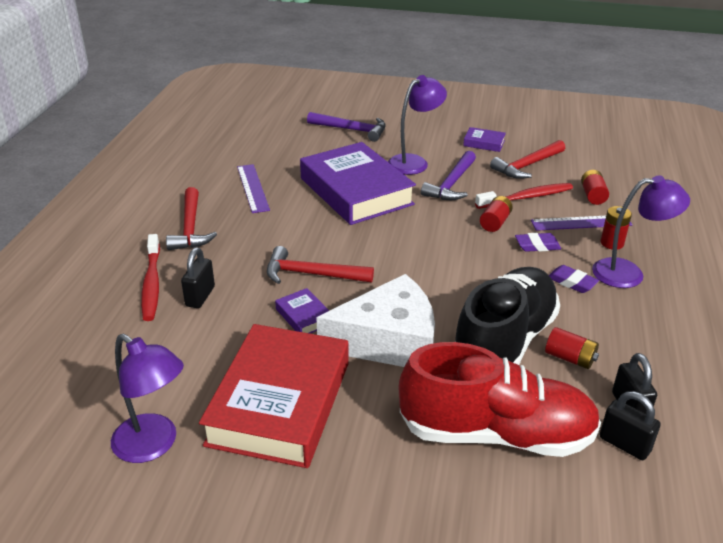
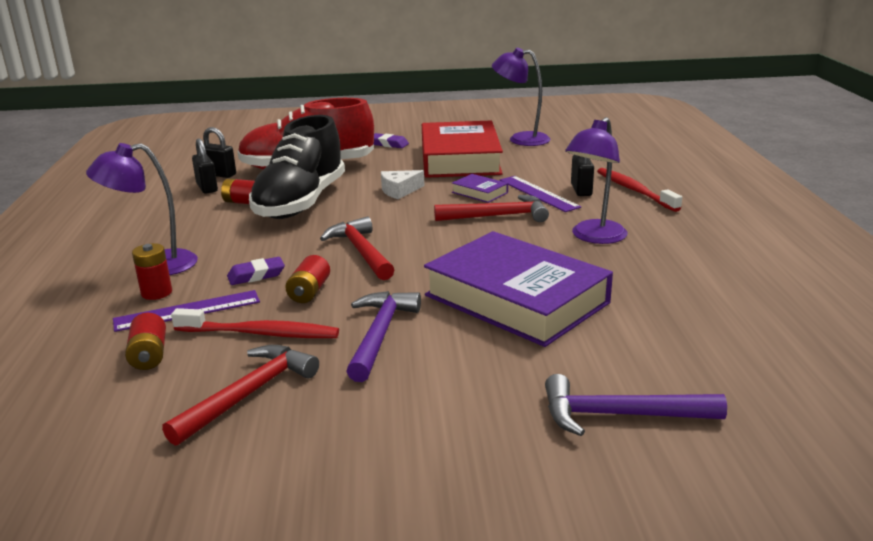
camera: 165 degrees right, 10 degrees down
red hammer [166,187,217,250] -> red hammer moved to [320,216,394,280]
purple ruler [237,164,270,213] -> purple ruler moved to [500,176,581,212]
white cheese [316,274,435,367] -> white cheese [381,170,424,199], size x0.45
purple lamp [388,75,447,175] -> purple lamp moved to [565,117,627,244]
purple book [463,127,506,152] -> none
red toothbrush [475,183,573,209] -> red toothbrush turned 135 degrees counterclockwise [171,308,339,338]
purple eraser [549,265,599,293] -> purple eraser moved to [374,133,409,148]

